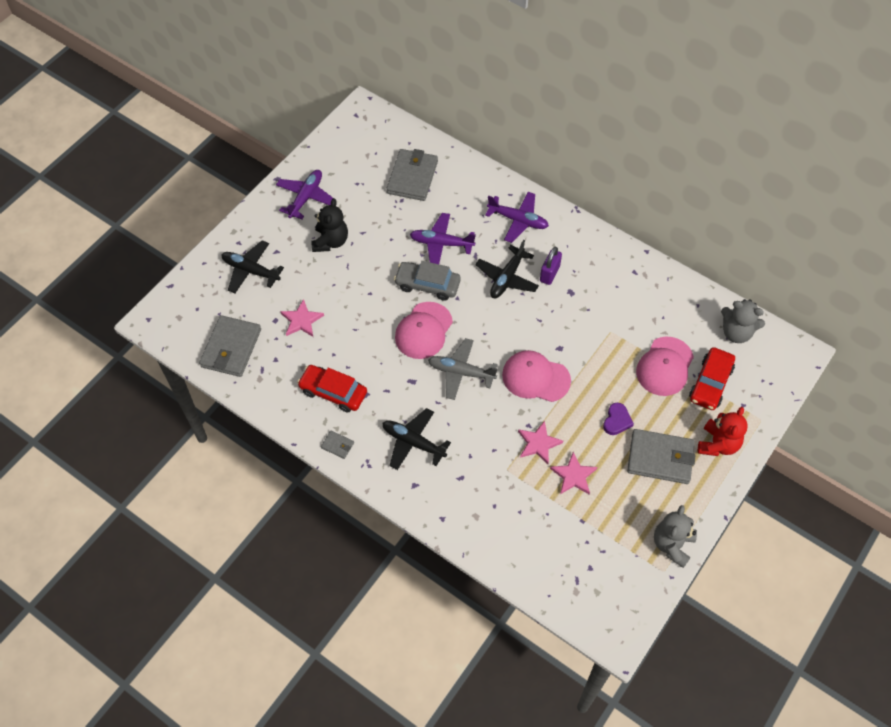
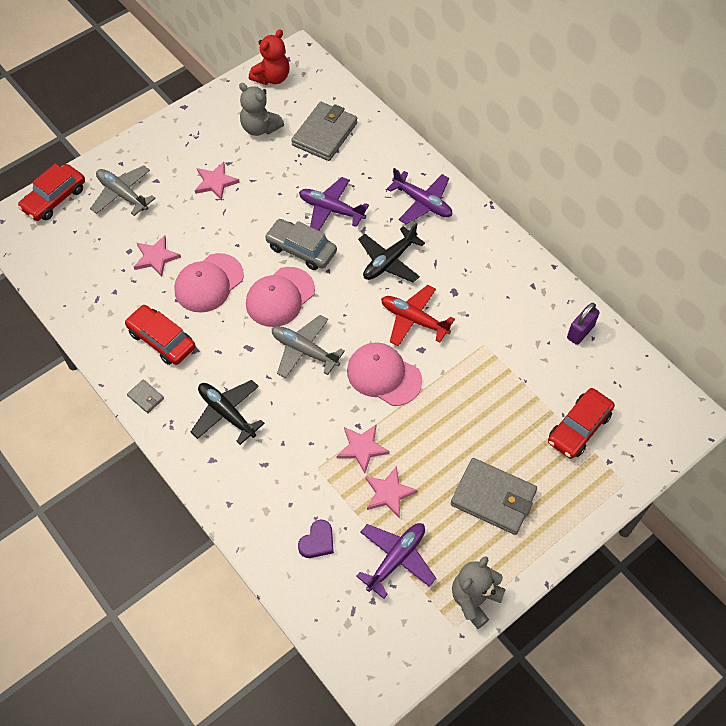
camera: 15 degrees right, 0 degrees up
grey wallet [199,315,261,377] -> none
black plane [222,240,284,293] -> grey plane [90,165,156,216]
purple plane [276,170,333,219] -> purple plane moved to [356,523,436,599]
black teddy bear [311,198,348,252] -> pink star [195,162,240,201]
purple padlock [540,247,562,285] -> purple padlock moved to [567,303,600,345]
purple heart [603,403,634,435] -> purple heart moved to [298,520,334,558]
pink cap [636,337,694,396] -> pink cap moved to [174,253,244,313]
red teddy bear [698,407,748,456] -> red teddy bear moved to [249,29,289,85]
grey teddy bear [721,299,765,343] -> grey teddy bear moved to [239,83,284,136]
none -> red car [18,164,85,221]
none -> red plane [381,285,455,346]

